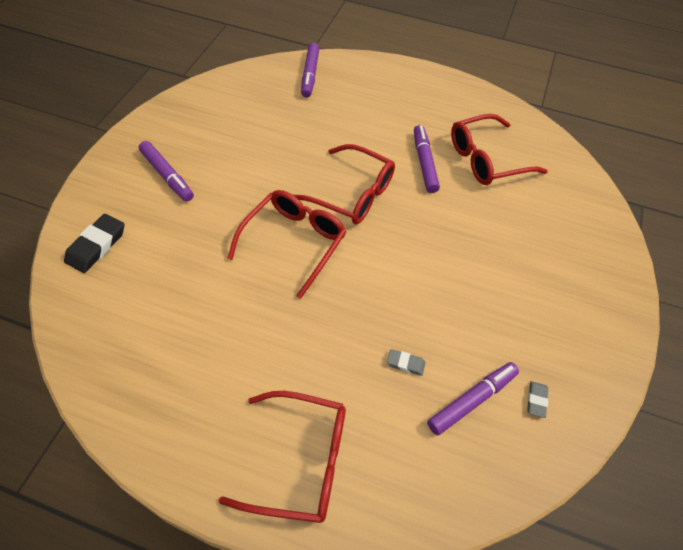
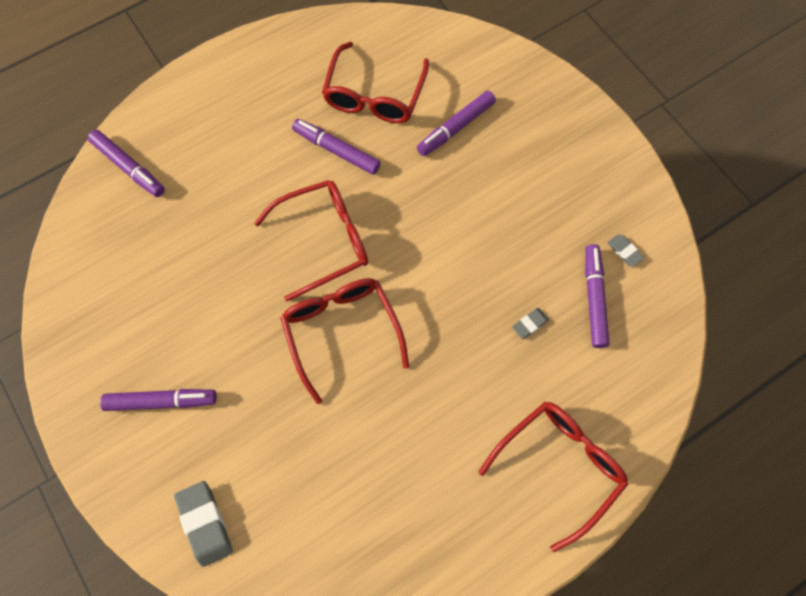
camera: 50 degrees left, 15 degrees up
black eraser [64,214,125,273] -> grey eraser [174,481,233,567]
none -> purple marker [417,91,496,156]

